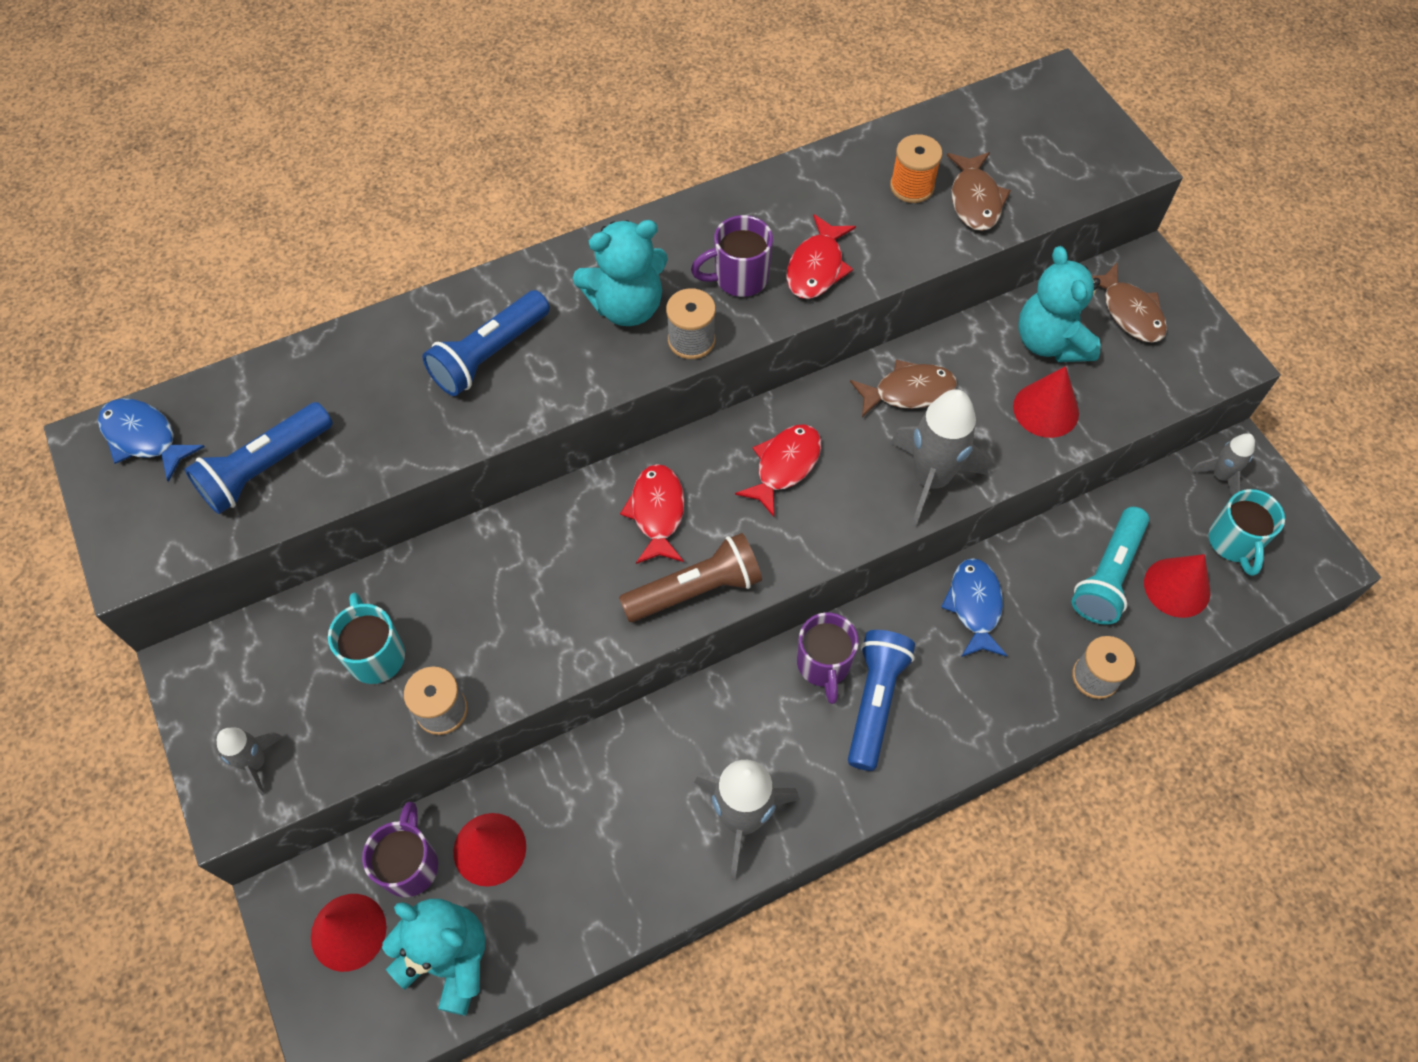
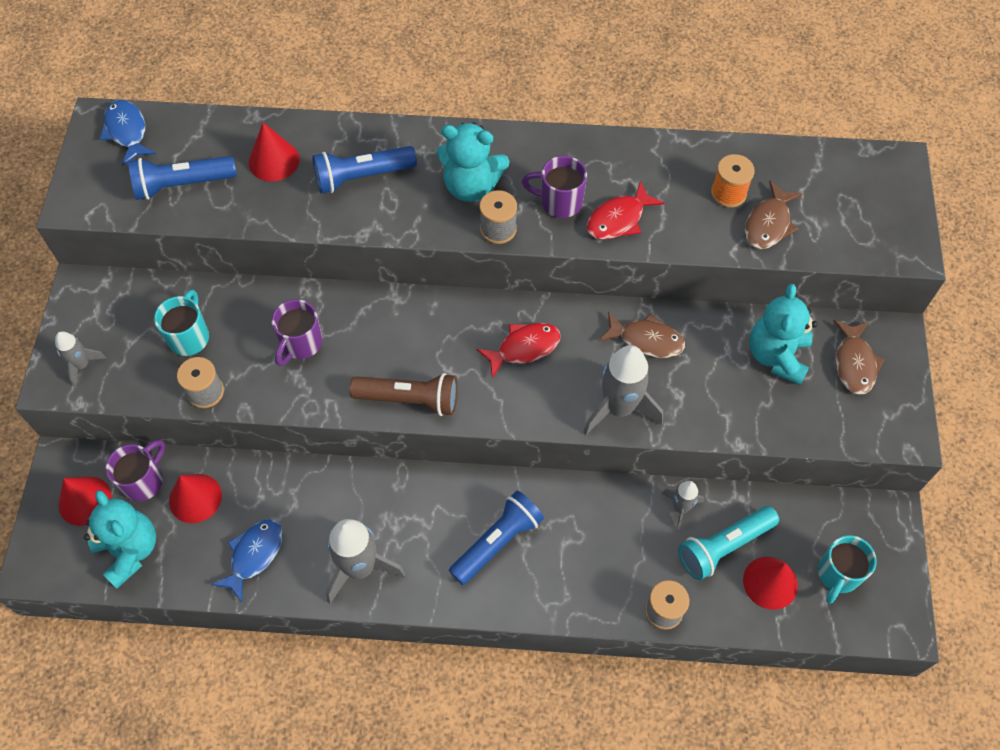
camera: 30 degrees right, 0 degrees up
red fish [620,464,685,564] -> none
purple mug [797,612,859,704] -> purple mug moved to [272,299,322,366]
blue fish [941,558,1007,657] -> blue fish moved to [211,519,283,603]
red cone [1013,366,1079,438] -> red cone moved to [249,122,300,182]
grey rocket [1191,433,1255,496] -> grey rocket moved to [662,481,704,531]

